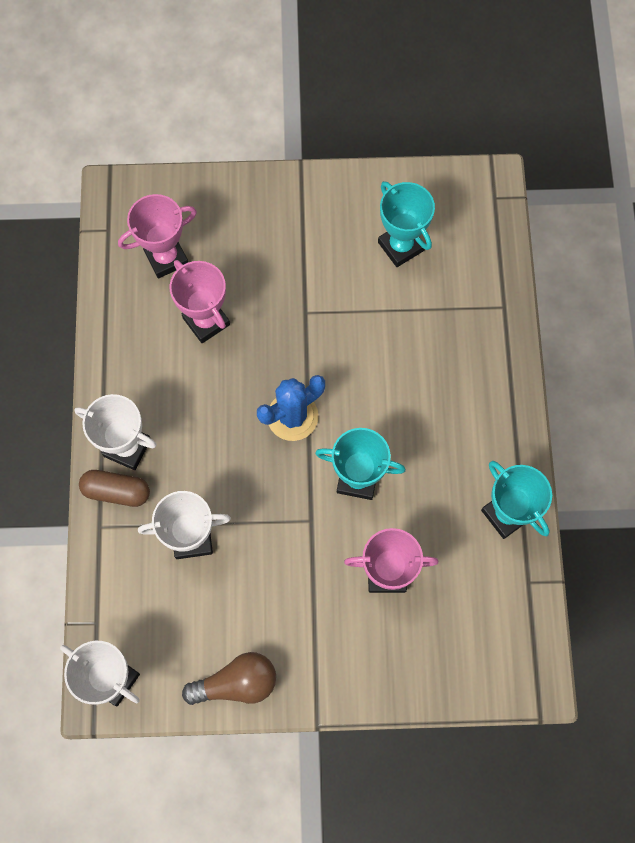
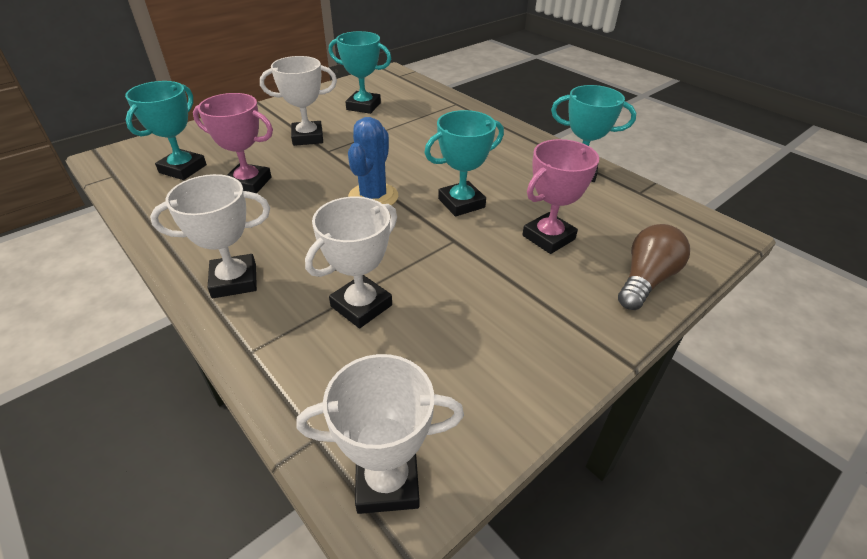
camera: 40 degrees left, 30 degrees down
brown capsule [79,470,150,507] -> none
pink trophy [118,194,197,278] -> turquoise trophy [125,81,207,180]
brown light bulb [182,652,276,705] -> brown light bulb moved to [618,224,690,310]
none -> white trophy [260,56,337,146]

